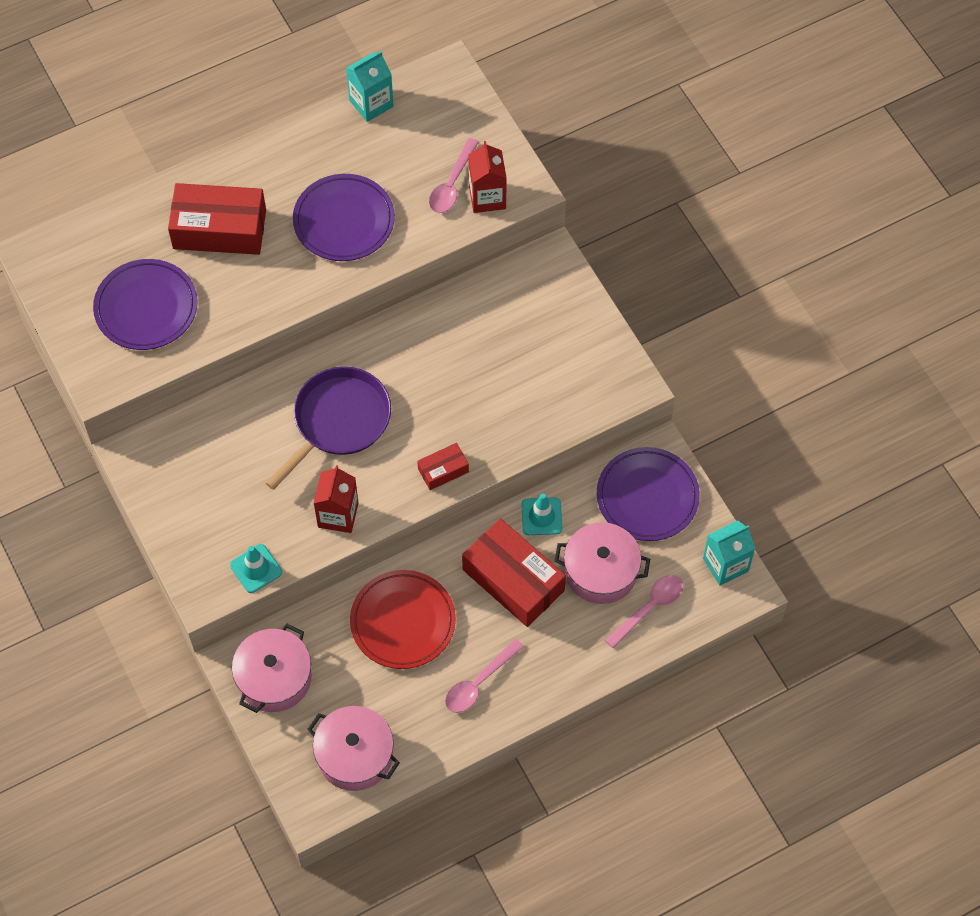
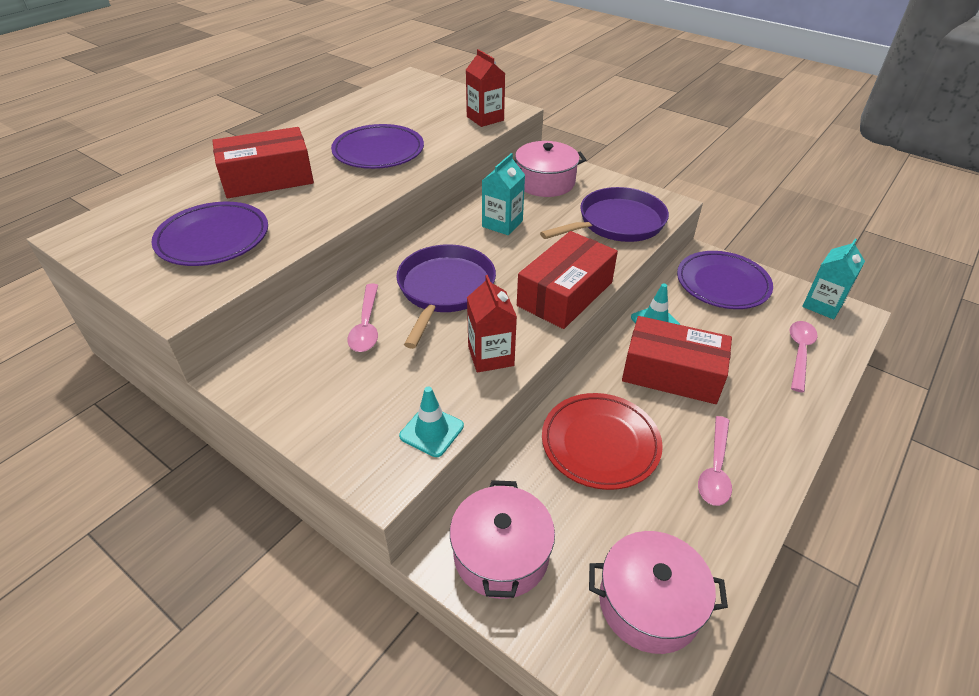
camera: 25 degrees left, 20 degrees down
turquoise carton [346,51,394,122] -> turquoise carton moved to [482,153,525,235]
red box [417,443,469,490] -> red box [517,231,618,329], size x2.05
pink spoon [429,138,479,213] -> pink spoon moved to [347,284,378,352]
pink pot [554,522,650,604] -> pink pot moved to [514,141,586,197]
none -> purple pan [540,187,669,242]

